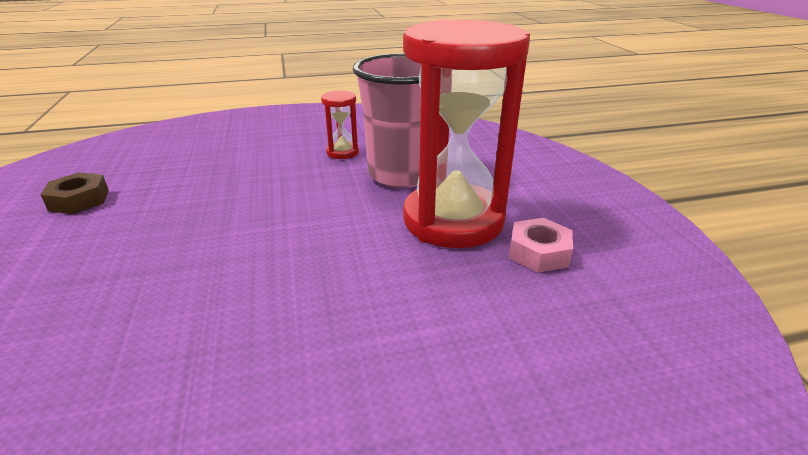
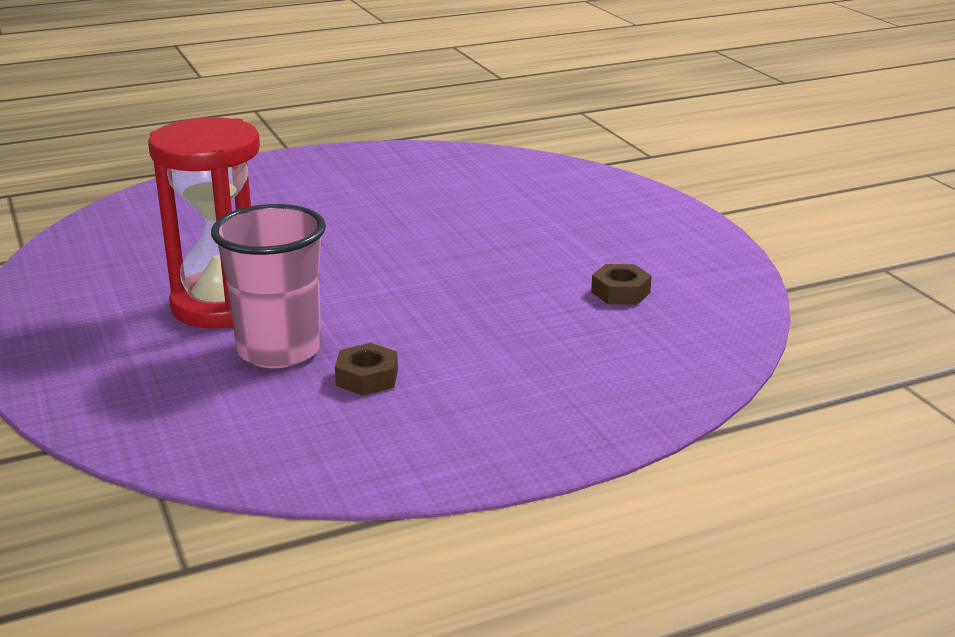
camera: 170 degrees right, 5 degrees down
red hourglass [321,90,359,159] -> brown nut [335,343,398,396]
pink nut [509,218,573,273] -> none

